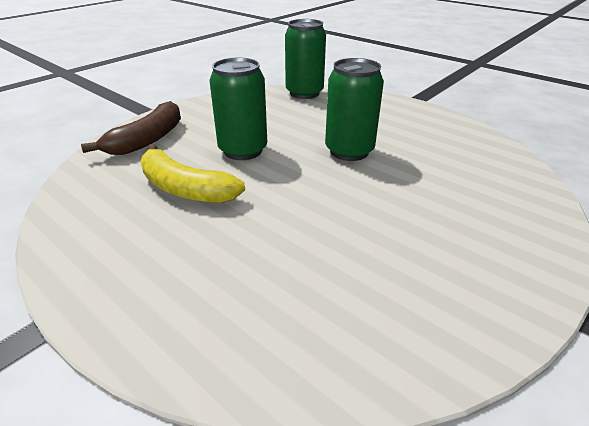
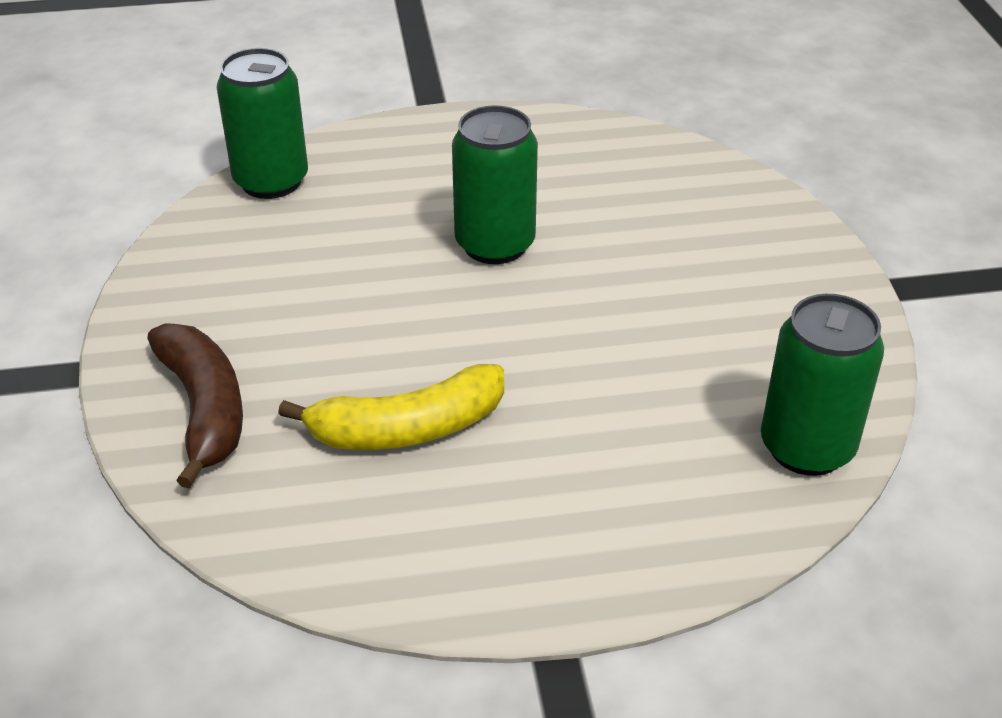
camera: 50 degrees left, 5 degrees up
green can [209,57,267,160] -> green can moved to [761,294,884,476]

